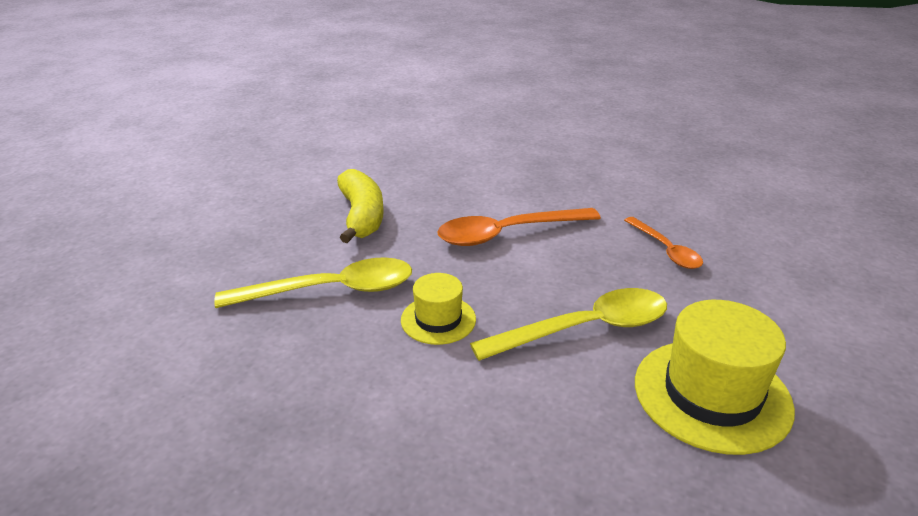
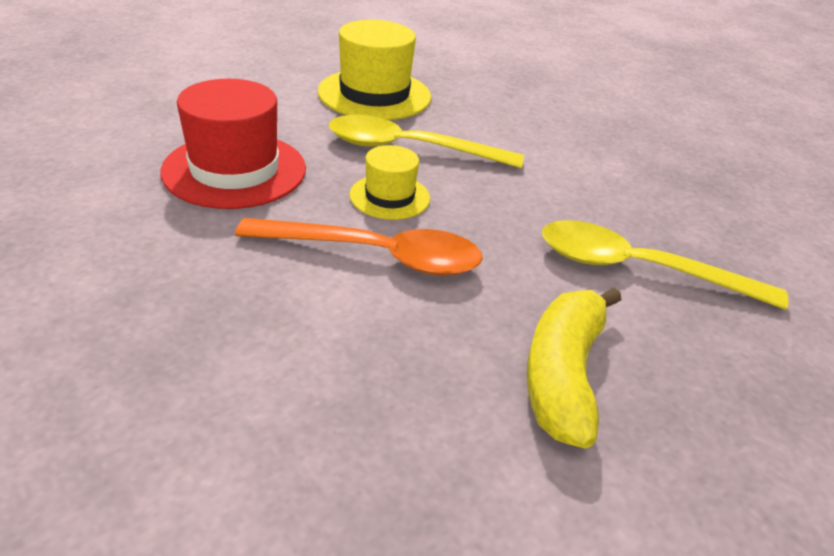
camera: 155 degrees left, 5 degrees up
yellow hat [401,273,476,345] -> yellow hat moved to [350,145,430,220]
orange spoon [624,217,703,269] -> red hat [160,79,306,209]

